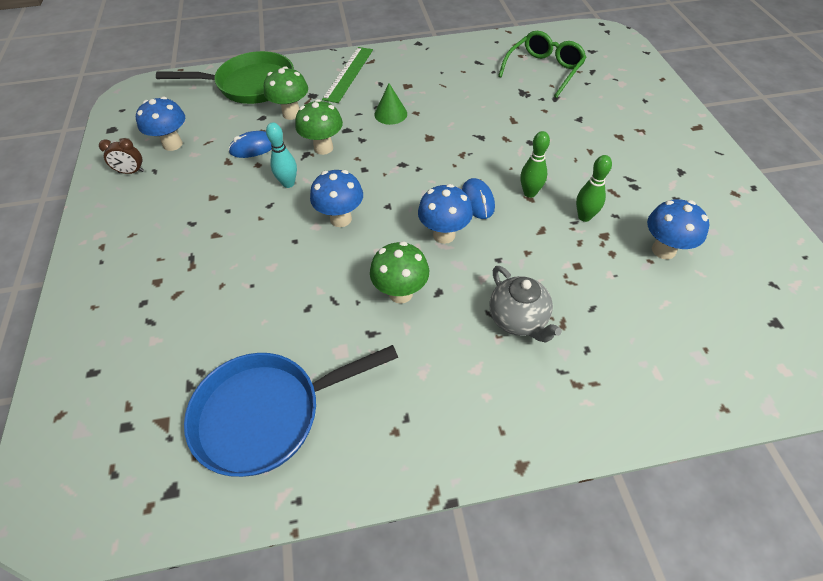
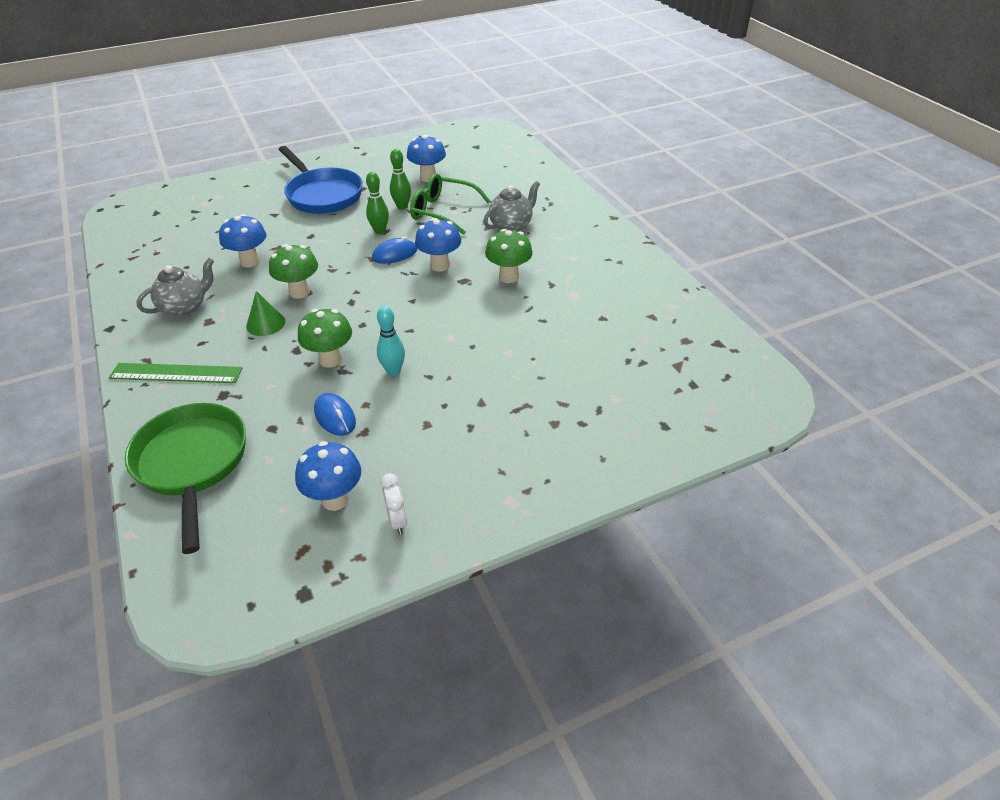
camera: 105 degrees left, 10 degrees down
brown clock [99,138,144,174] -> white clock [381,473,407,534]
blue pan [184,345,398,477] -> blue pan moved to [278,146,363,214]
green mushroom [264,67,308,120] -> green mushroom moved to [269,244,318,299]
blue mushroom [310,170,363,227] -> blue mushroom moved to [219,214,267,267]
green glasses [498,31,587,98] -> green glasses moved to [410,173,490,235]
none -> grey teapot [136,258,214,317]

